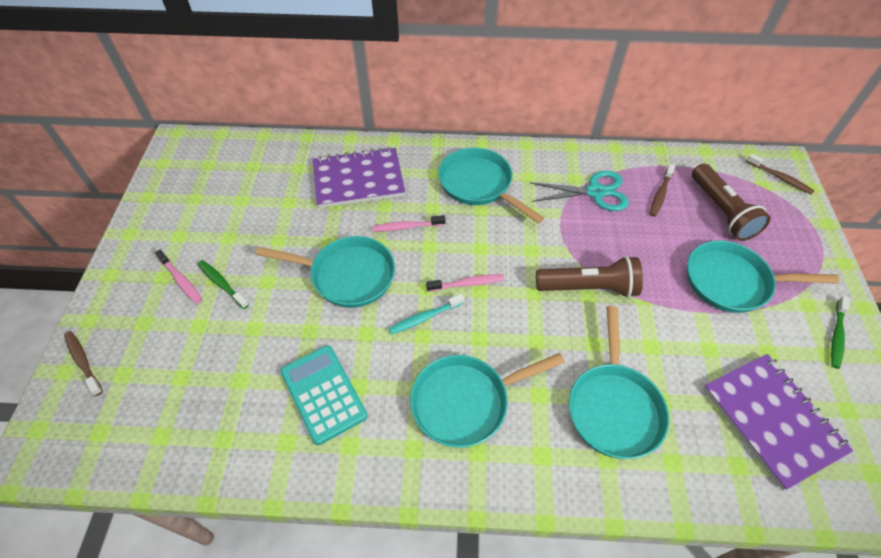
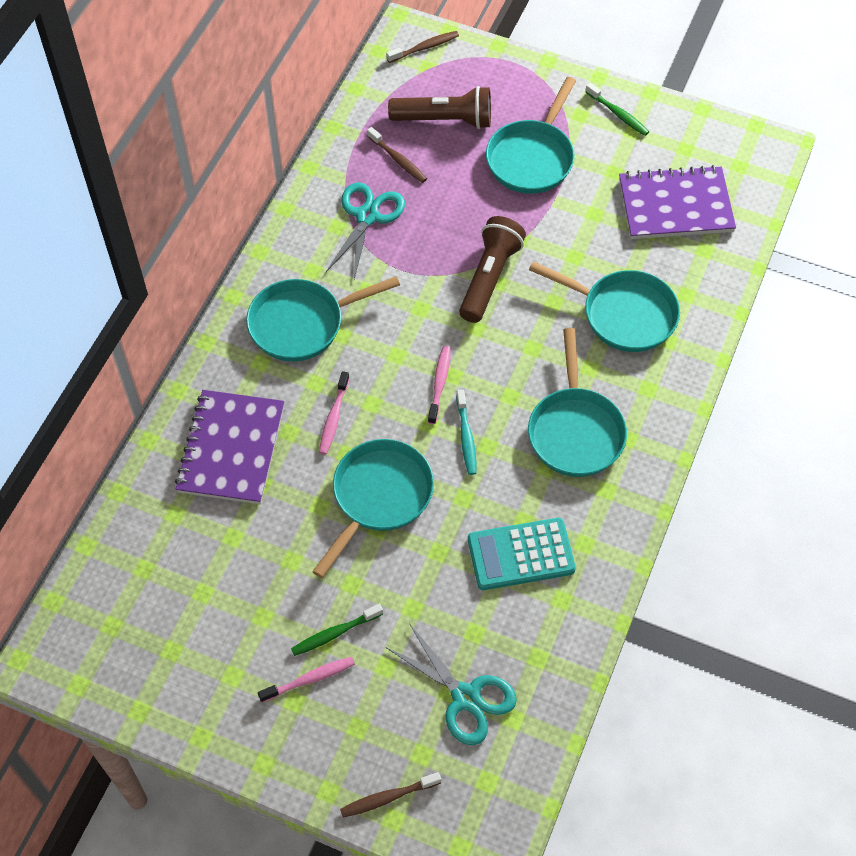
camera: 70 degrees left, 5 degrees up
none -> turquoise scissors [387,623,517,745]

